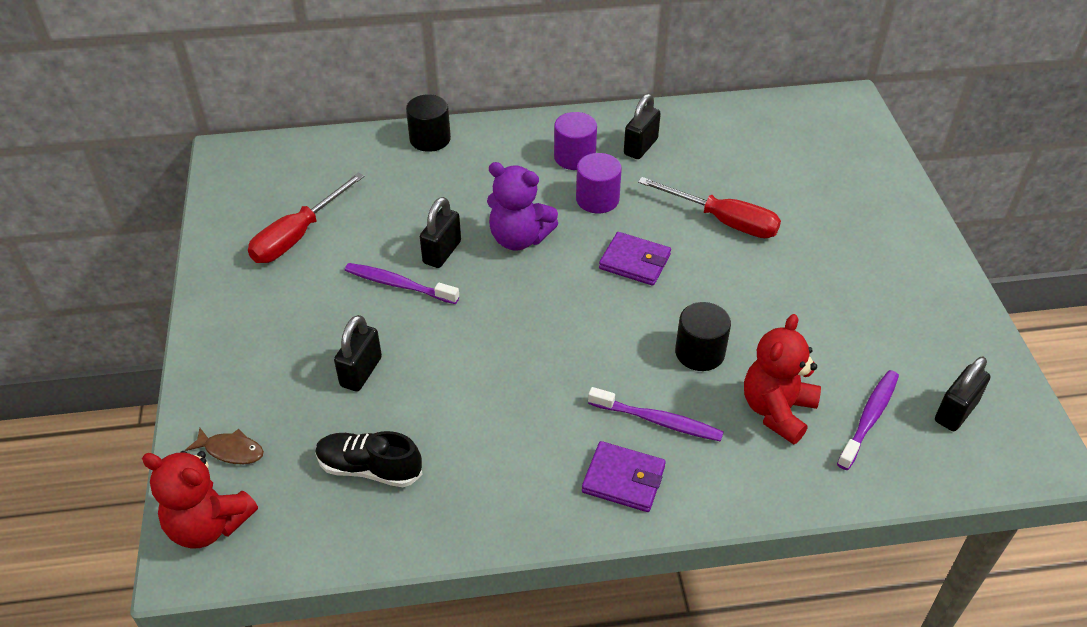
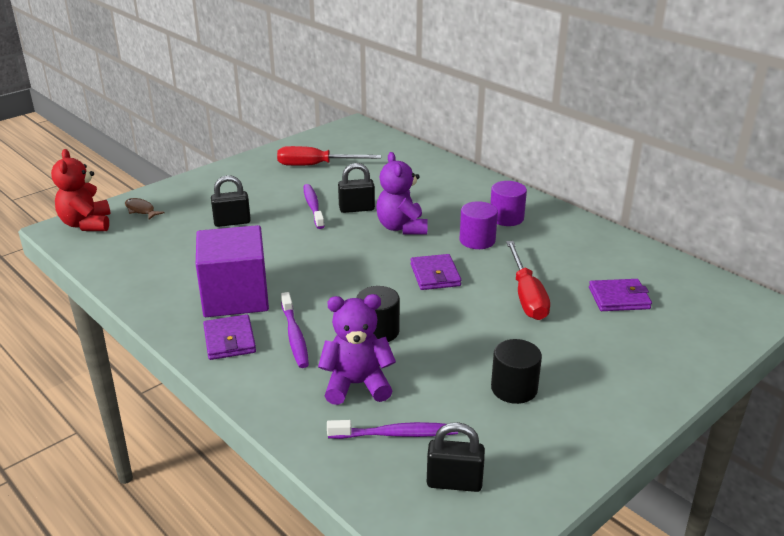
camera: 55 degrees right, 15 degrees down
brown fish [185,428,264,464] -> brown fish turned 150 degrees clockwise [125,198,165,220]
black shoe [316,431,423,487] -> none
black cylinder [406,94,451,152] -> black cylinder moved to [491,339,542,404]
black padlock [624,94,661,159] -> none
red teddy bear [744,314,821,445] -> purple teddy bear [318,294,396,405]
none -> purple cube [196,225,269,317]
none -> purple wallet [589,279,652,311]

